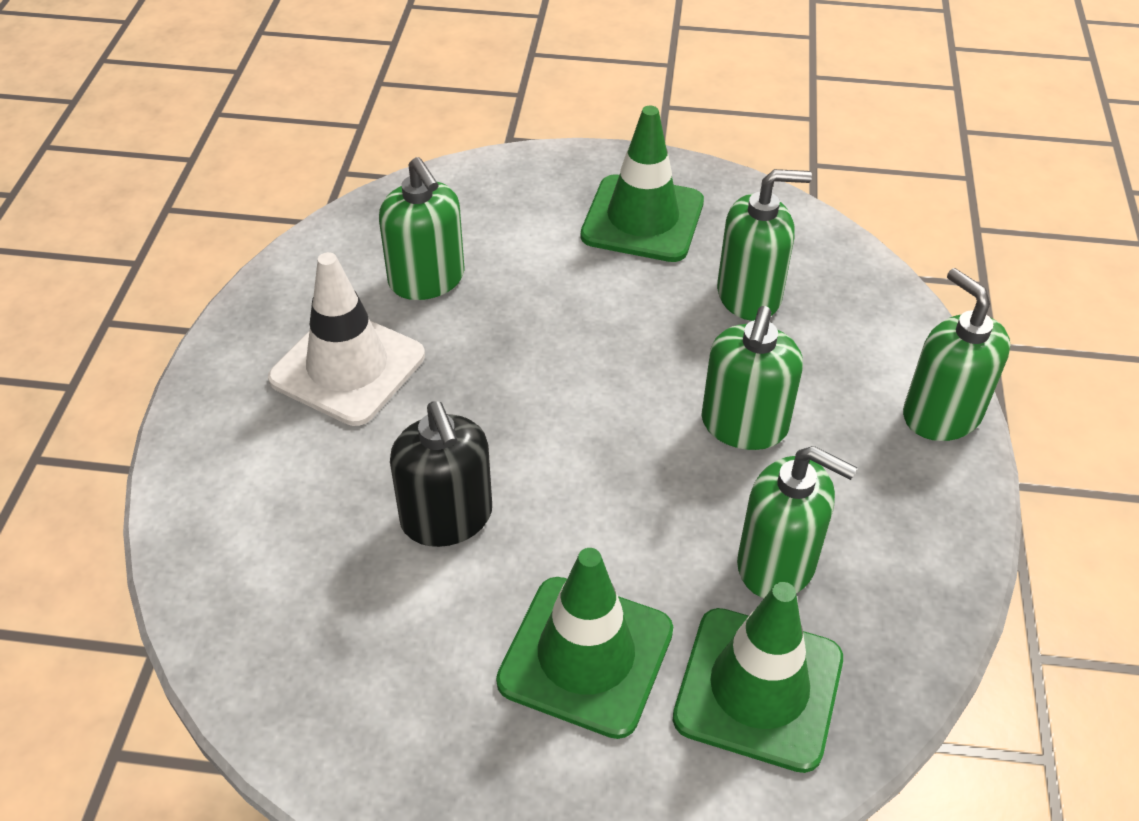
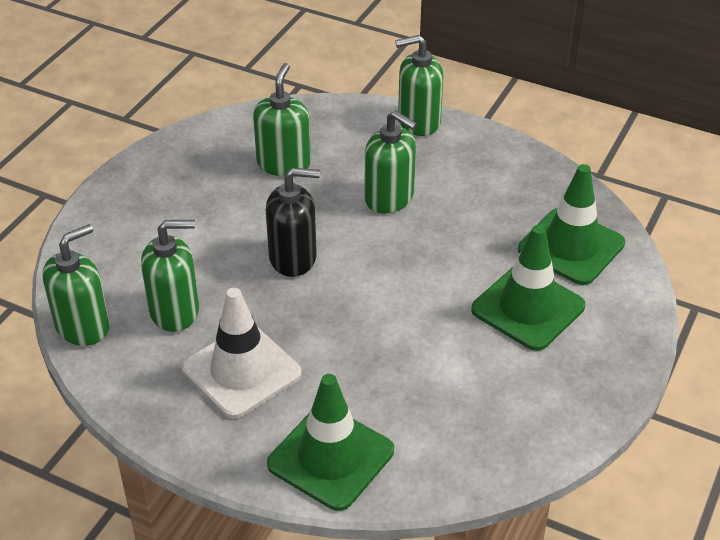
camera: 70 degrees left, 5 degrees down
black soap dispenser [390,401,492,547] -> black soap dispenser moved to [266,168,320,277]
green traffic cone [581,106,704,262] -> green traffic cone moved to [267,374,394,511]
green soap dispenser [737,446,857,598] -> green soap dispenser moved to [42,224,110,346]

